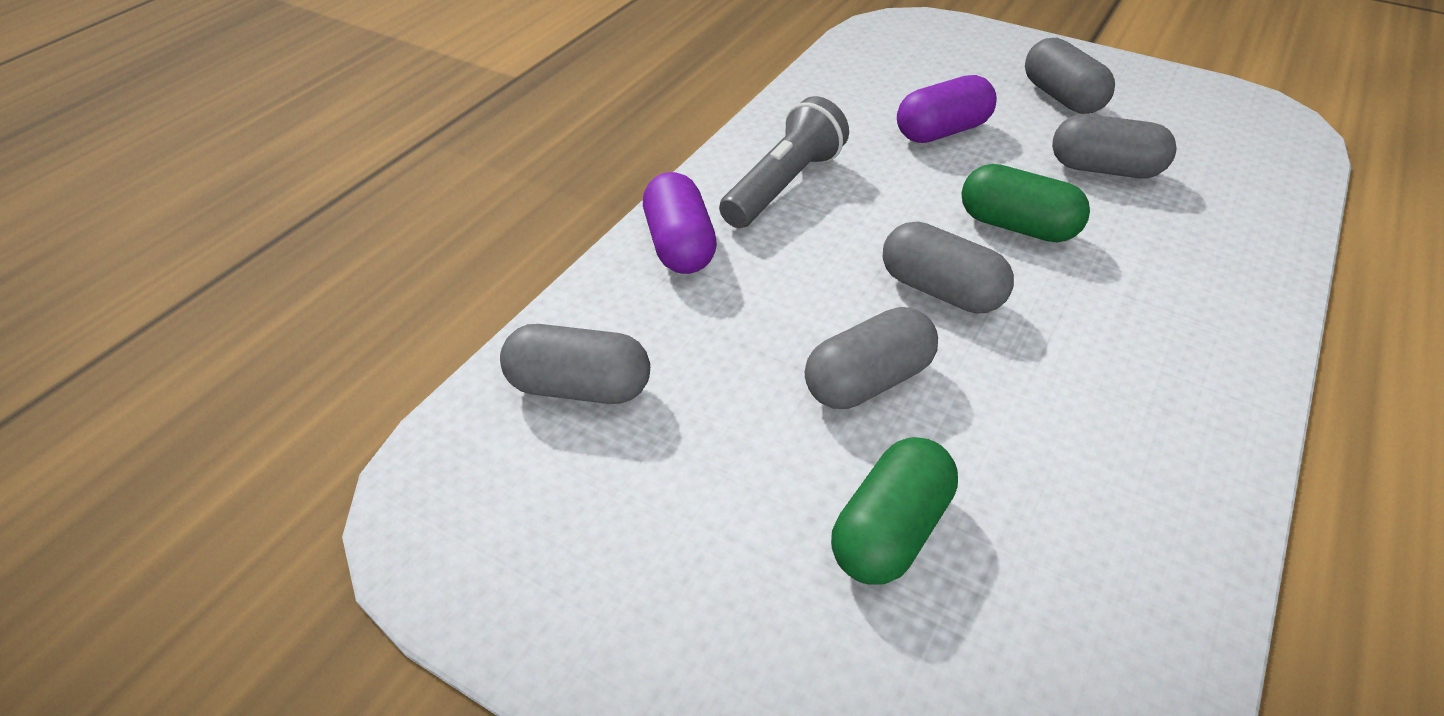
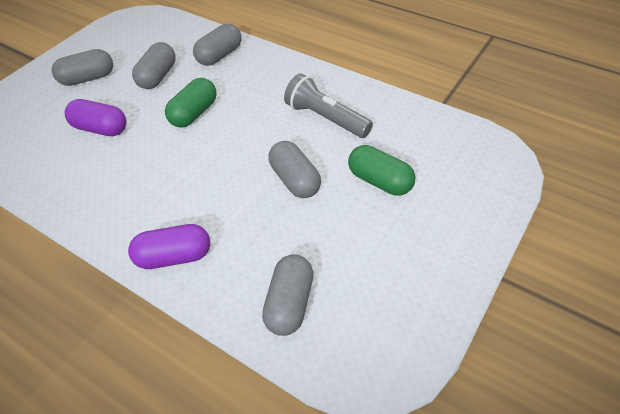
camera: 85 degrees left, 5 degrees up
grey flashlight [719,96,849,228] -> grey flashlight moved to [284,73,373,138]
grey capsule [883,222,1014,314] -> grey capsule moved to [193,24,241,66]
purple capsule [897,75,997,143] -> purple capsule turned 45 degrees counterclockwise [65,99,127,136]

